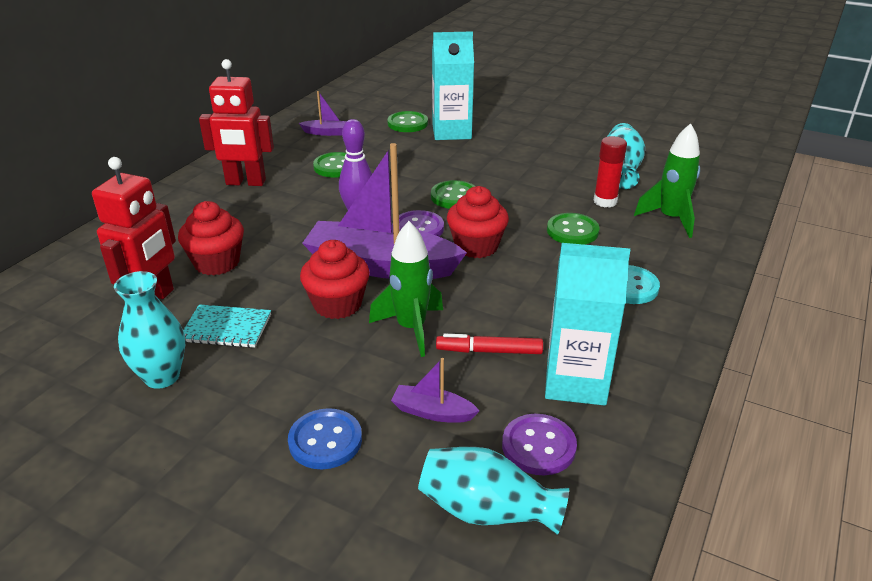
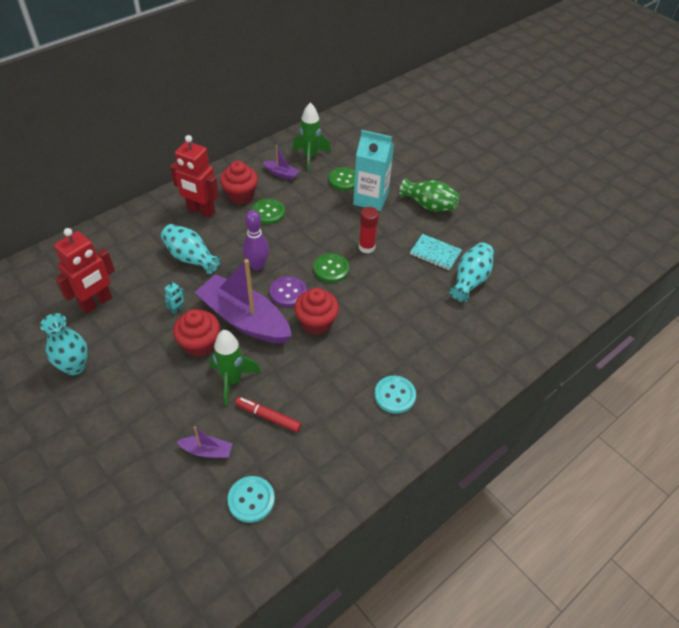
camera: 20 degrees right, 15 degrees up
red cupcake [178,201,244,276] -> red cupcake moved to [220,161,258,204]
turquoise notebook [183,304,271,348] -> turquoise notebook moved to [410,234,462,270]
blue button [288,408,362,469] -> none
purple boat [391,358,480,423] -> purple boat turned 150 degrees clockwise [177,427,233,458]
turquoise vase [418,447,569,535] -> turquoise vase moved to [161,224,221,275]
purple button [502,414,577,475] -> turquoise button [227,476,275,523]
turquoise carton [545,243,630,406] -> none
green button [547,213,599,245] -> none
red glue stick [593,136,627,208] -> red glue stick moved to [359,207,379,253]
green rocket [634,123,700,238] -> green rocket moved to [292,102,331,171]
none -> turquoise robot [165,282,185,314]
none -> green vase [399,178,460,212]

